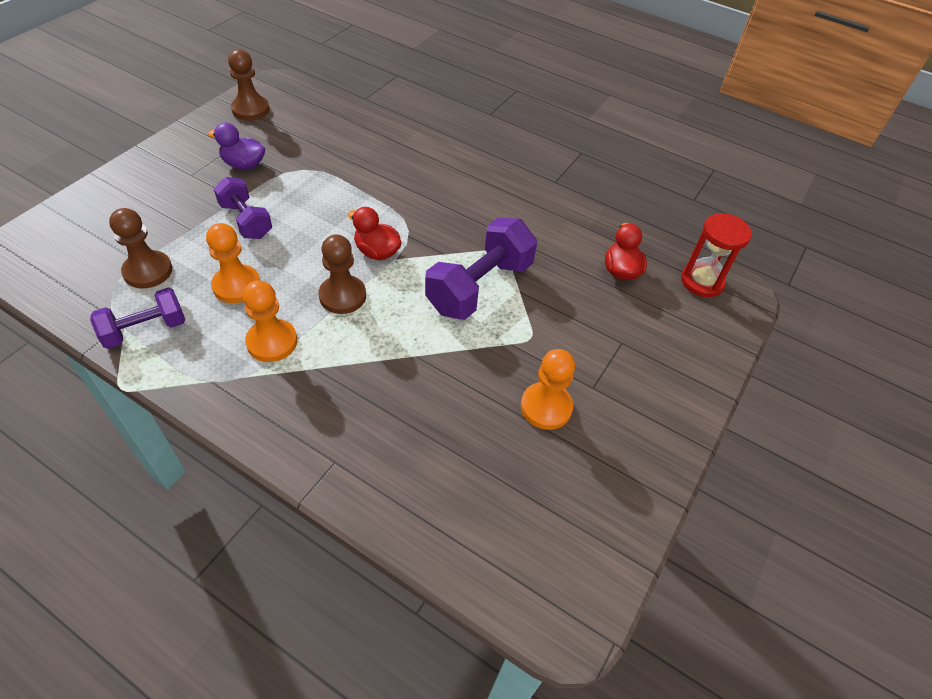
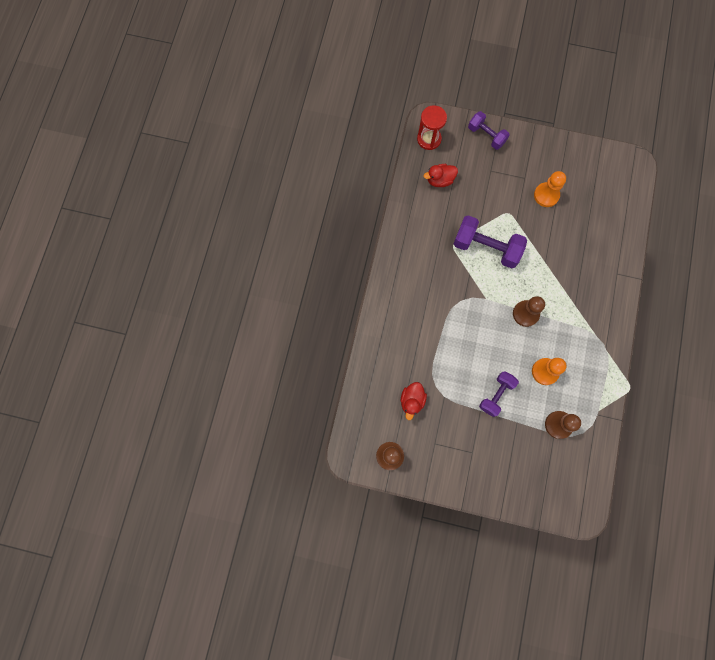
camera: 105 degrees left, 25 degrees up
purple dumbbell [90,287,185,349] -> purple dumbbell moved to [468,111,509,150]
purple duck [208,123,265,170] -> none
orange pawn [243,280,297,362] -> none
red duck [348,207,402,260] -> red duck moved to [401,382,427,420]

